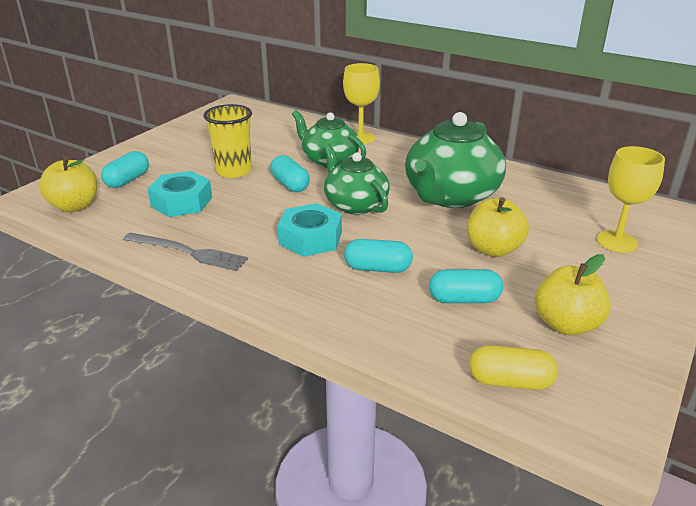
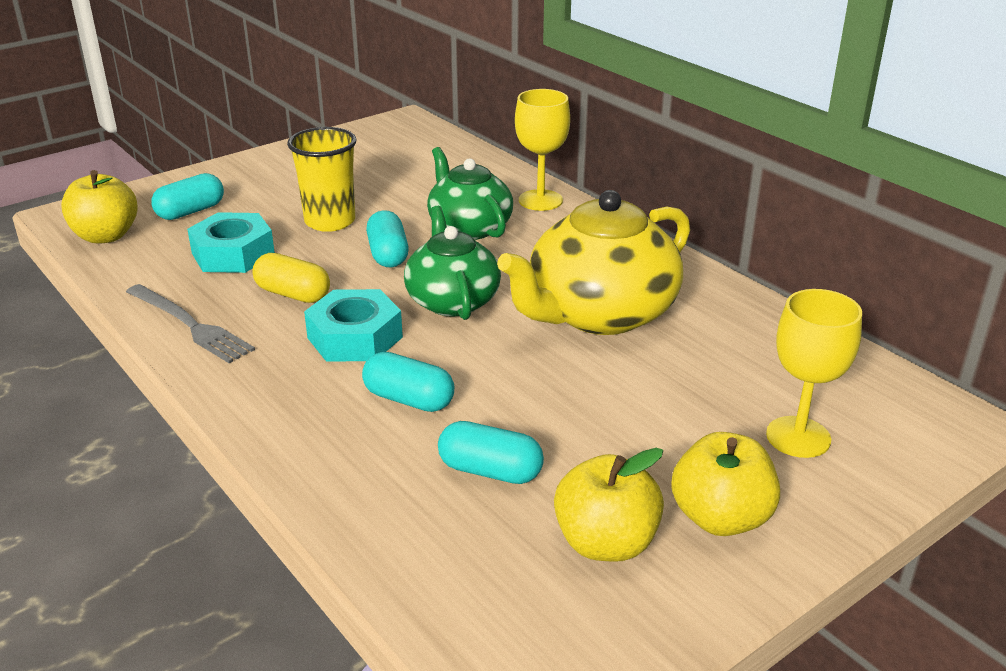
camera: 20 degrees right, 0 degrees up
green teapot [405,112,506,208] -> yellow teapot [497,190,690,335]
yellow apple [467,197,529,257] -> yellow apple moved to [671,432,780,536]
yellow capsule [469,345,558,390] -> yellow capsule moved to [252,253,330,303]

